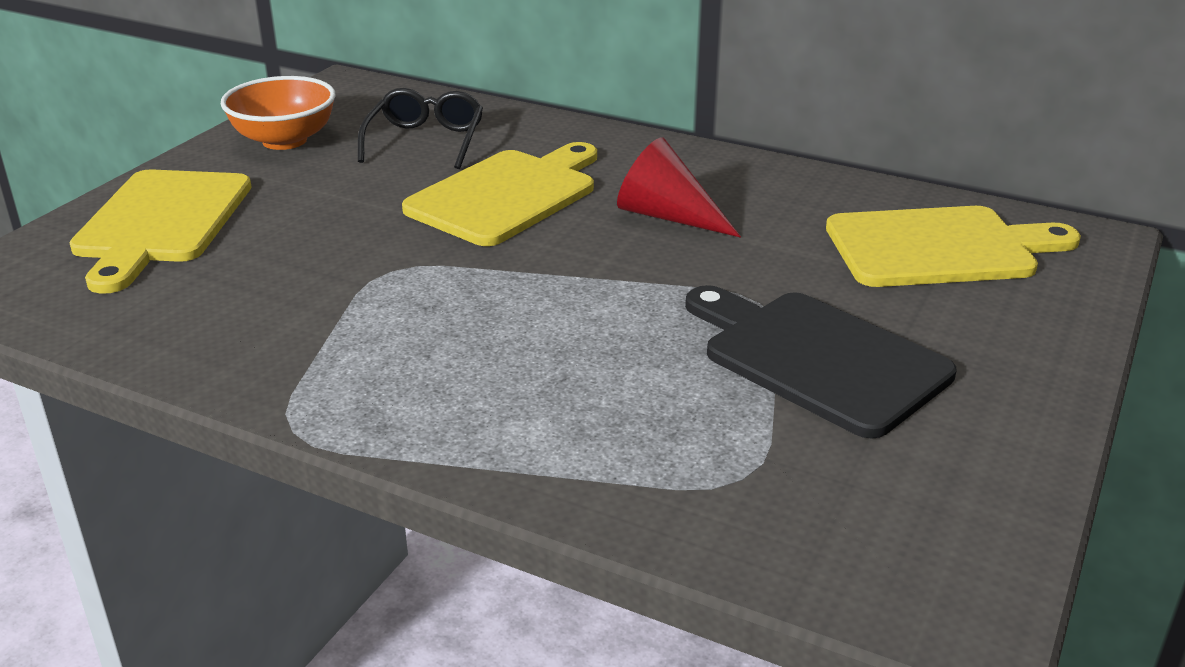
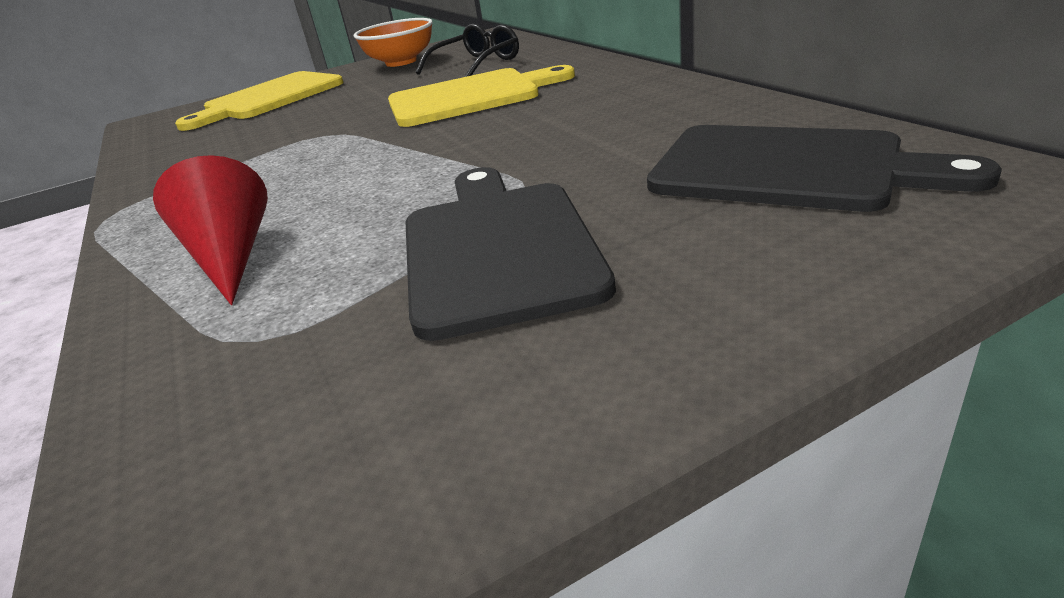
camera: 40 degrees right, 0 degrees up
red cone [617,137,741,238] -> red cone moved to [153,155,268,305]
yellow cutting board [826,206,1081,287] -> black cutting board [647,125,1002,212]

